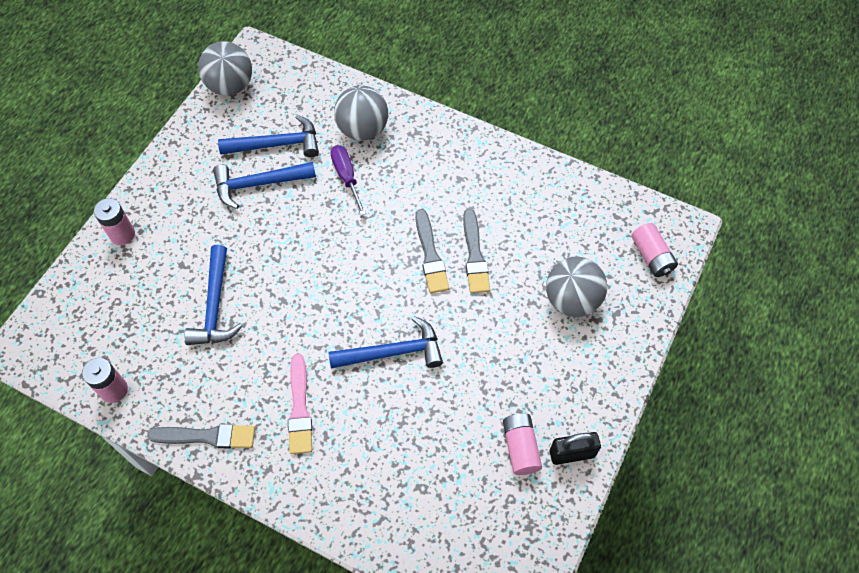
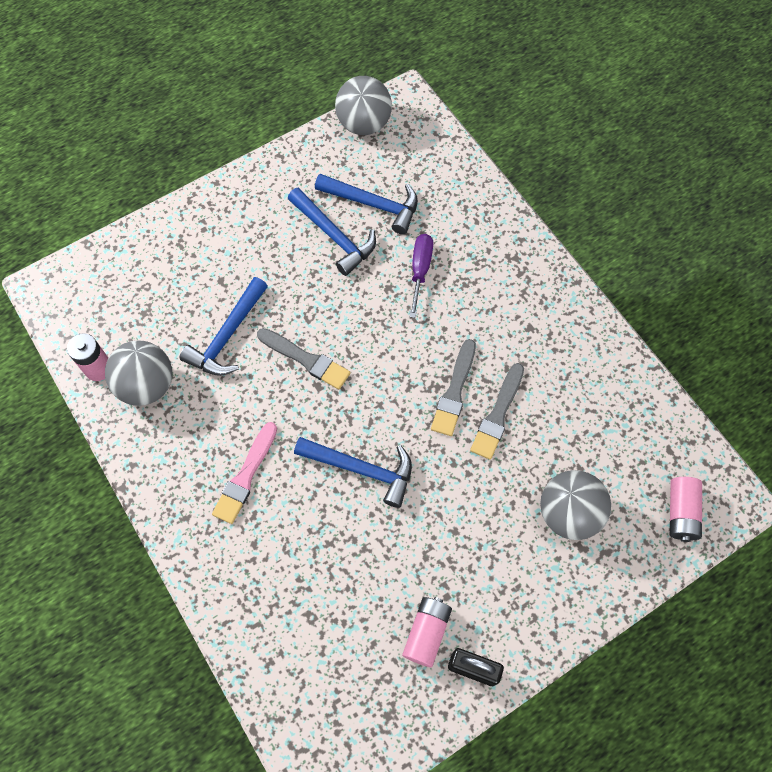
camera: 30 degrees right, 5 degrees up
pink battery [94,198,135,245] -> none
grey brush [147,424,255,449] -> grey brush moved to [257,328,350,390]
blue hammer [213,162,316,209] -> blue hammer turned 150 degrees counterclockwise [288,187,376,276]
grey ball [334,85,388,141] -> grey ball moved to [105,340,173,406]

